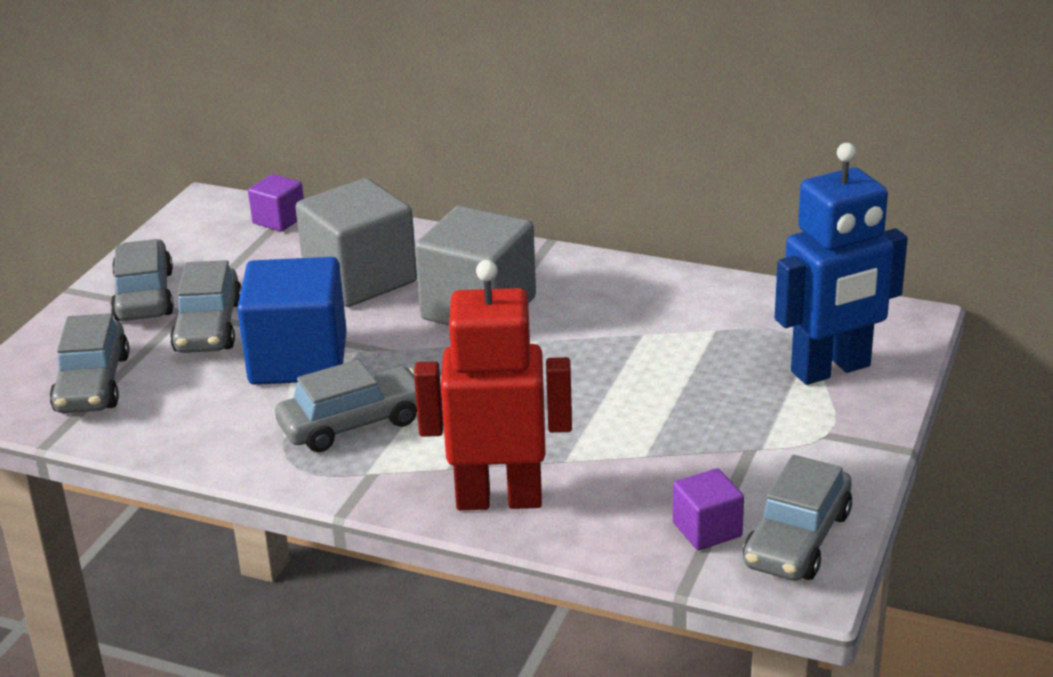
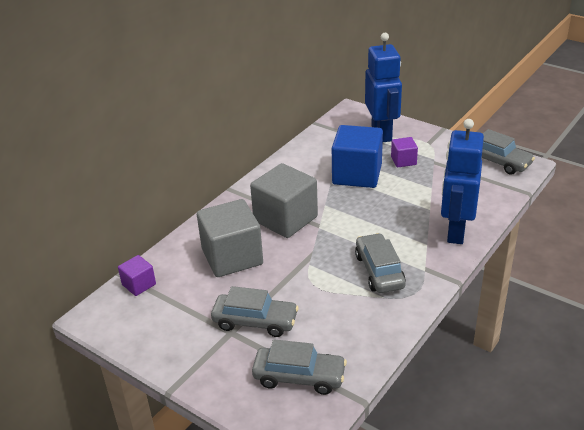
camera: 75 degrees left, 5 degrees up
grey car [111,239,174,321] -> none
blue cube [237,257,347,385] -> blue cube moved to [332,125,383,188]
red robot [414,260,572,510] -> blue robot [441,119,484,244]
purple cube [673,468,744,550] -> purple cube moved to [391,137,418,167]

